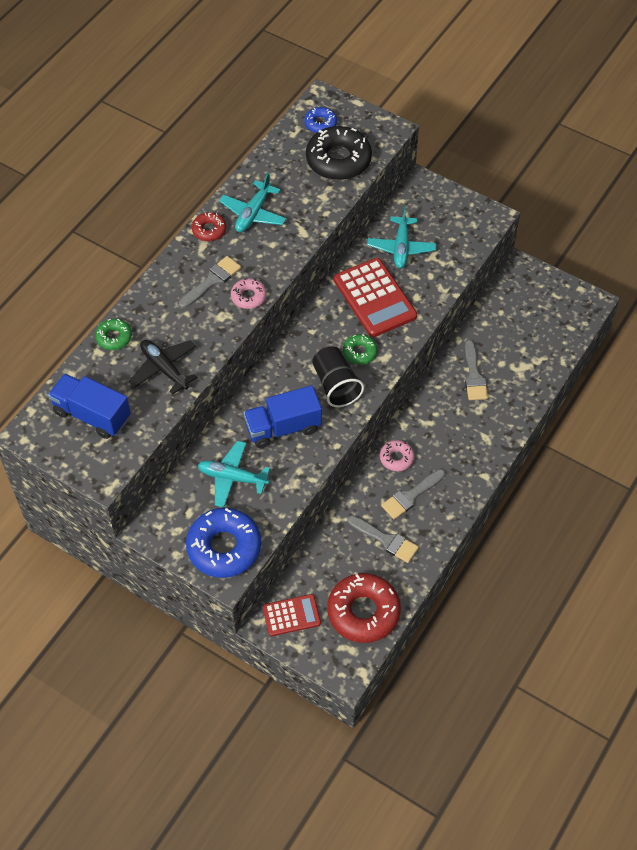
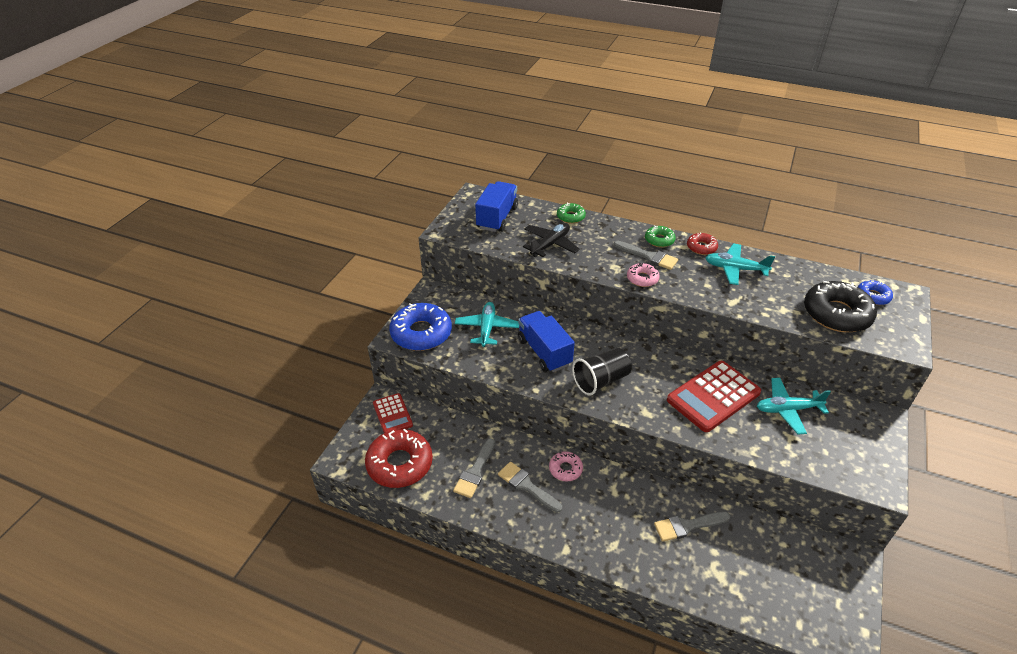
camera: 80 degrees right, 15 degrees down
green donut [343,334,377,365] -> green donut moved to [645,225,676,247]

